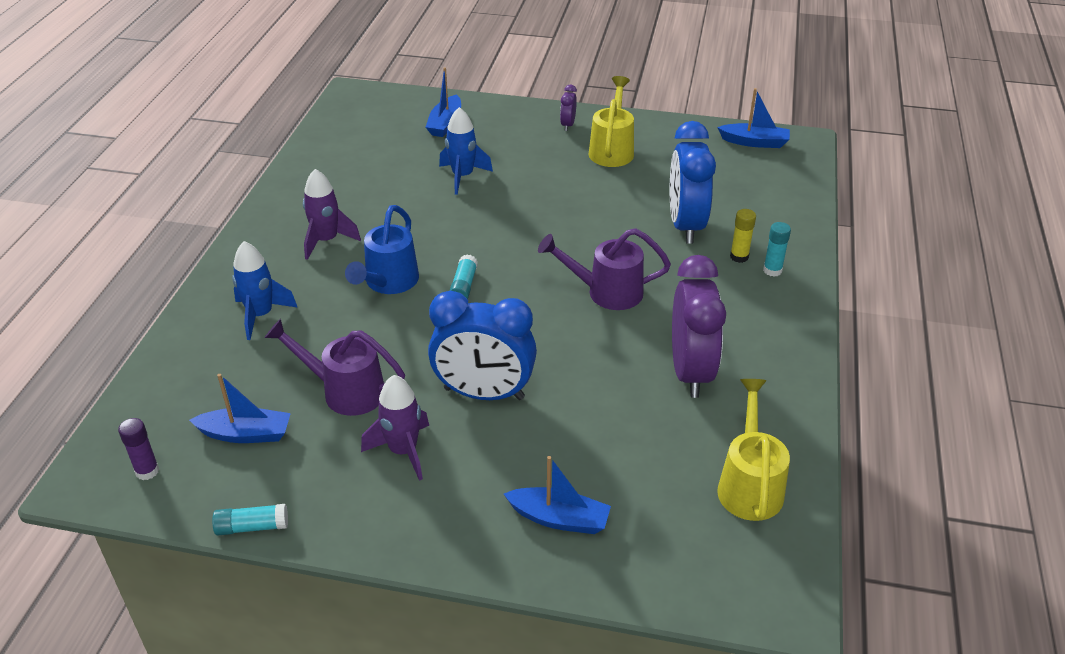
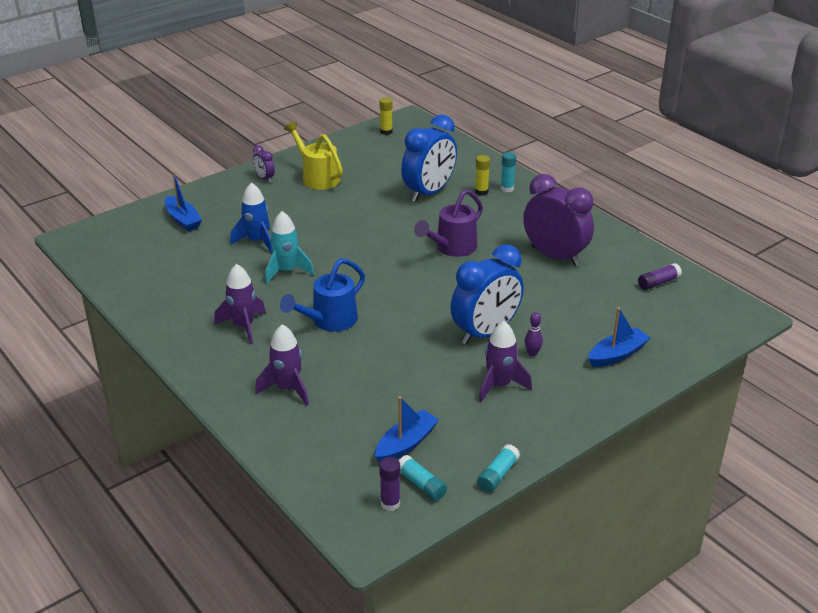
camera: 50 degrees left, 5 degrees down
blue rocket [232,241,298,340] -> purple rocket [255,324,309,406]
purple watering can [265,319,405,416] -> none
blue watering can [345,205,419,294] -> blue watering can turned 75 degrees clockwise [280,258,365,332]
turquoise glue stick [449,254,478,299] -> turquoise glue stick moved to [399,455,447,501]
blue clock [670,121,716,243] -> blue clock turned 90 degrees counterclockwise [401,115,457,202]
blue boat [717,88,790,148] -> yellow glue stick [380,97,393,135]
yellow watering can [717,379,790,521] -> purple glue stick [638,263,682,290]
none -> turquoise rocket [265,211,314,284]
none -> purple bowling pin [525,312,543,356]

